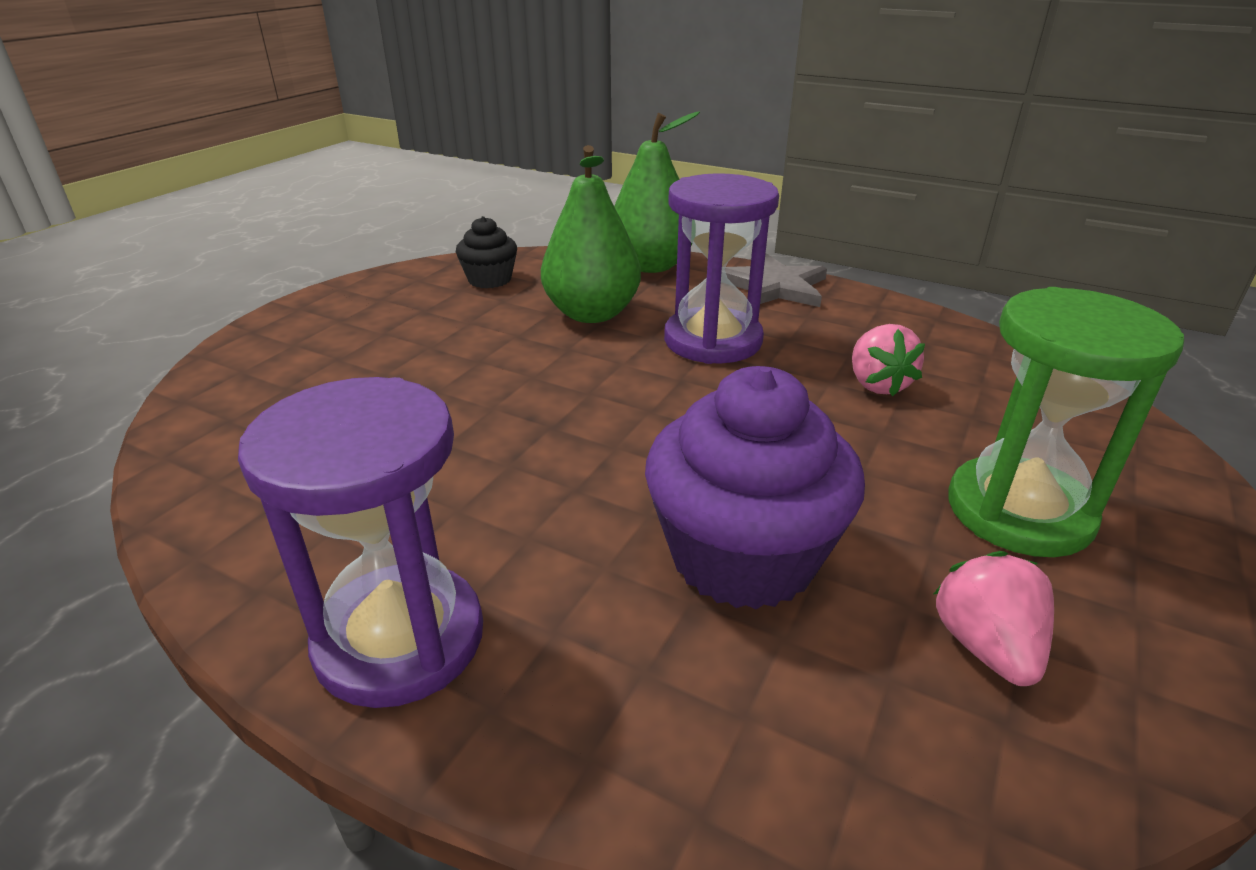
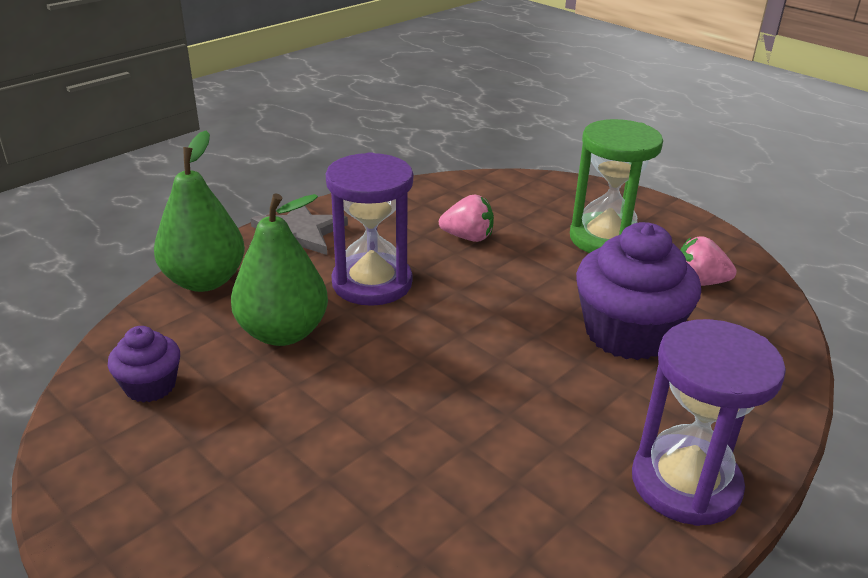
camera: 75 degrees left, 0 degrees up
black cupcake [456,216,517,289] -> purple cupcake [108,326,180,403]

